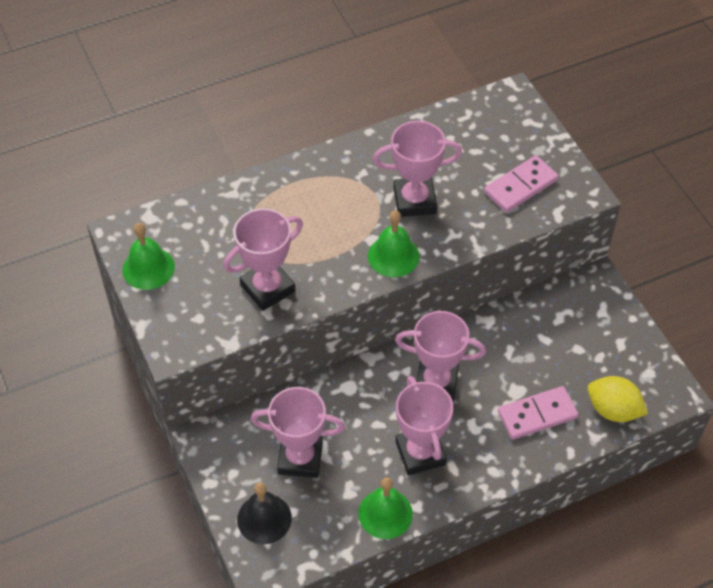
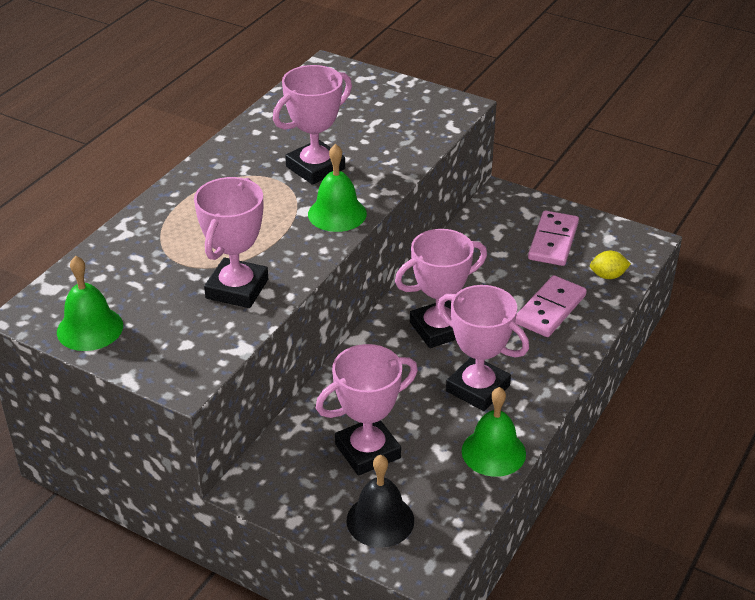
camera: 35 degrees left, 15 degrees down
pink domino [484,155,558,213] -> pink domino moved to [528,211,579,266]
yellow lemon [588,376,648,422] -> yellow lemon [590,251,631,279], size x0.61

